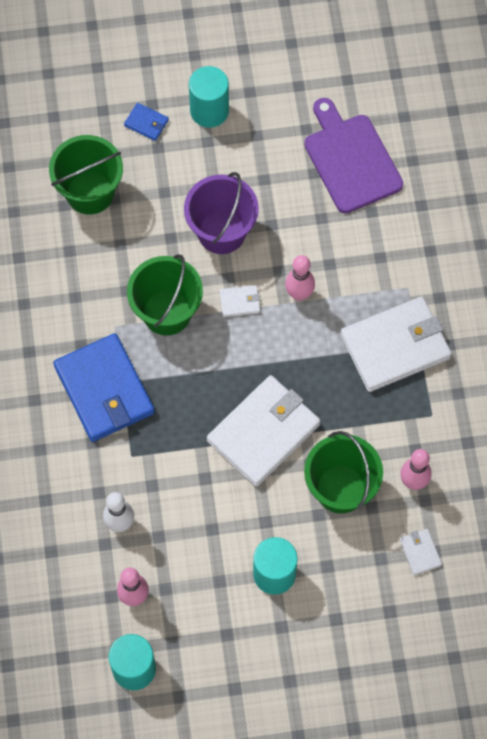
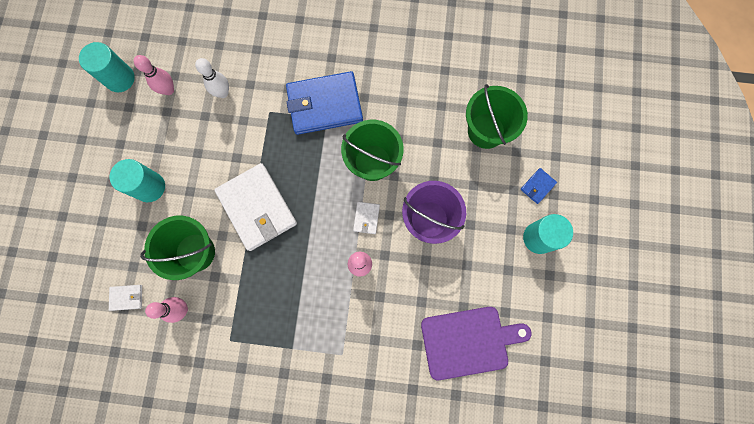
camera: 105 degrees right, 10 degrees up
white wallet [340,297,452,392] -> none

